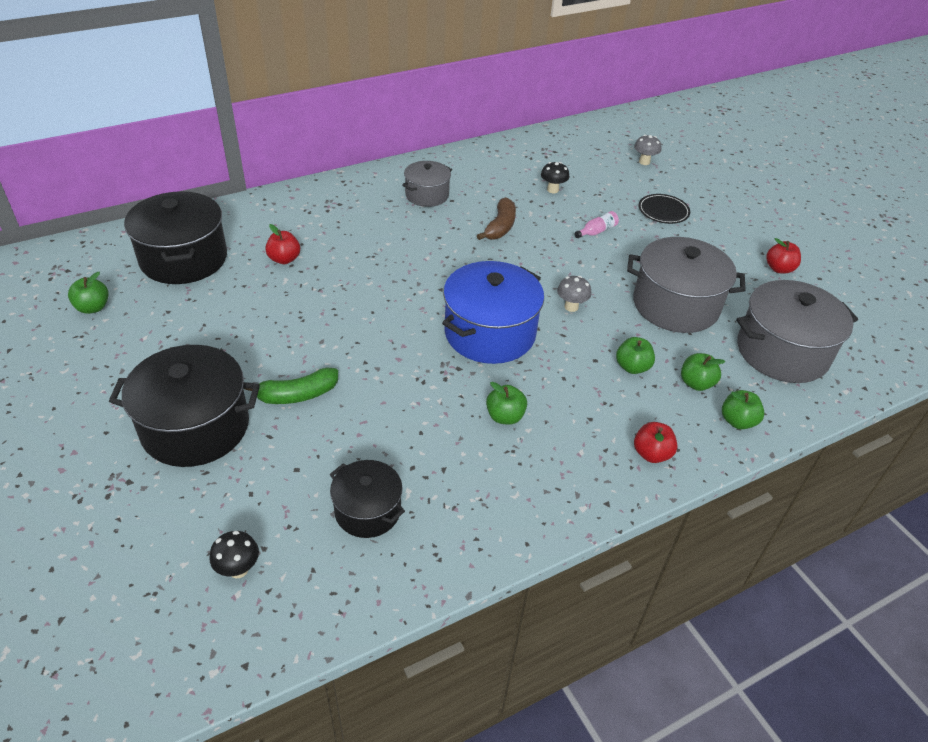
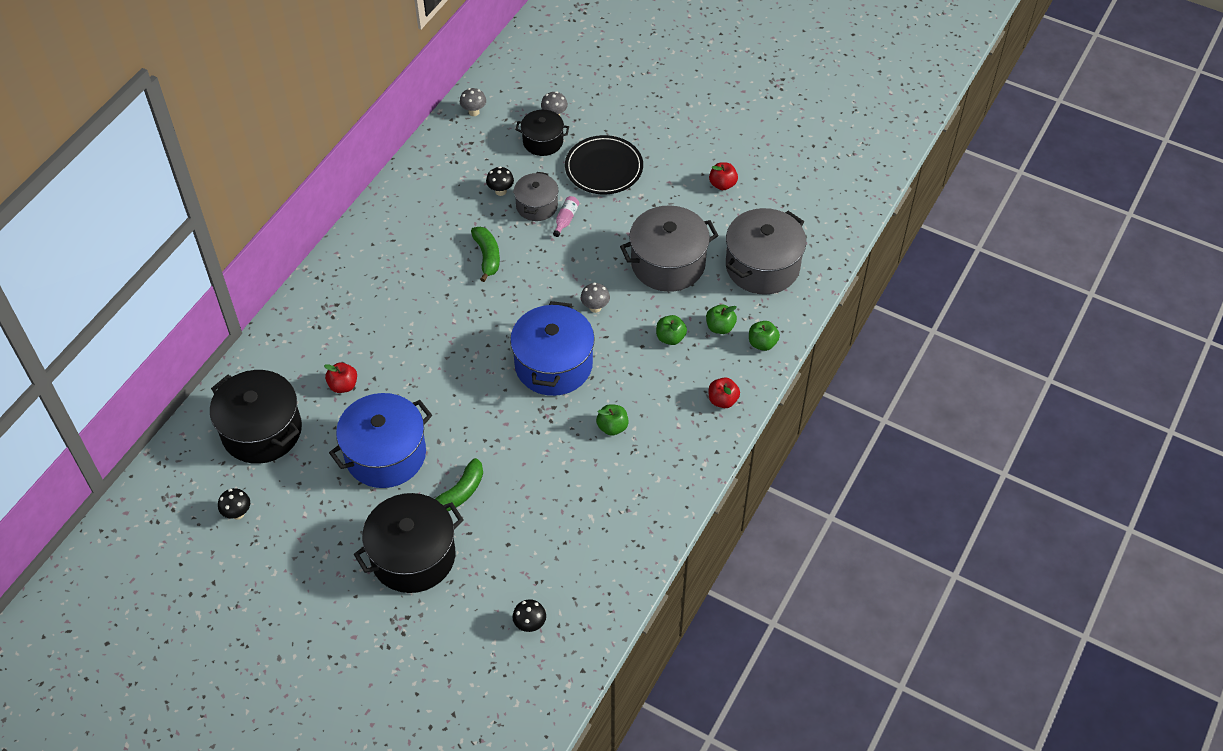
camera: 30 degrees left, 10 degrees up
green apple [68,272,109,314] -> black mushroom [218,488,250,520]
black pot [330,460,405,538] -> black pot moved to [516,110,569,156]
grey pot [402,161,452,207] -> grey pot moved to [514,172,558,221]
brown banana [477,197,516,240] -> green banana [471,227,500,282]
black plate [639,194,690,224] -> black plate [565,135,643,194], size x1.62
none -> blue pot [329,393,432,488]
none -> grey mushroom [460,88,486,116]

